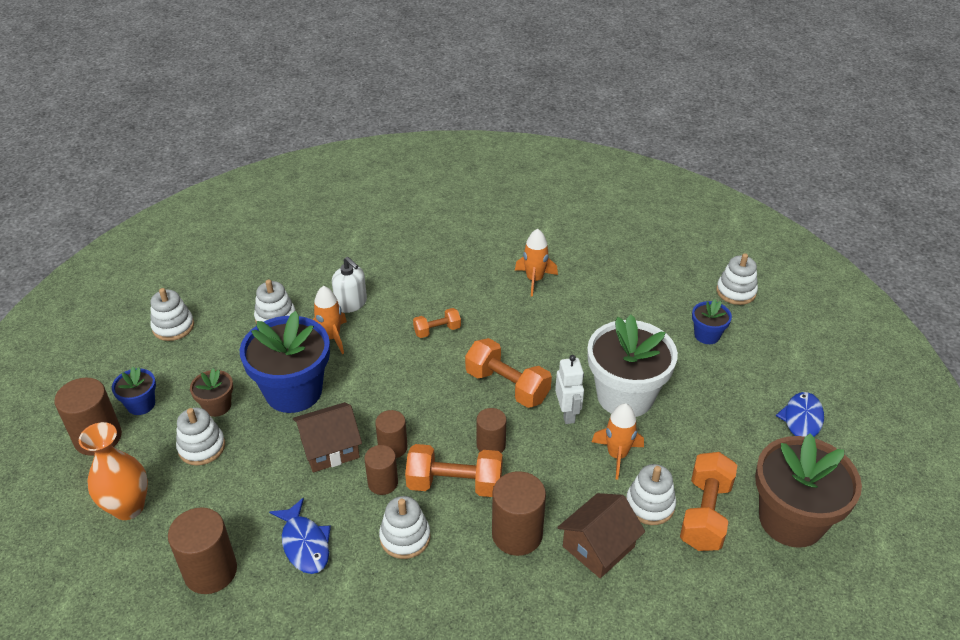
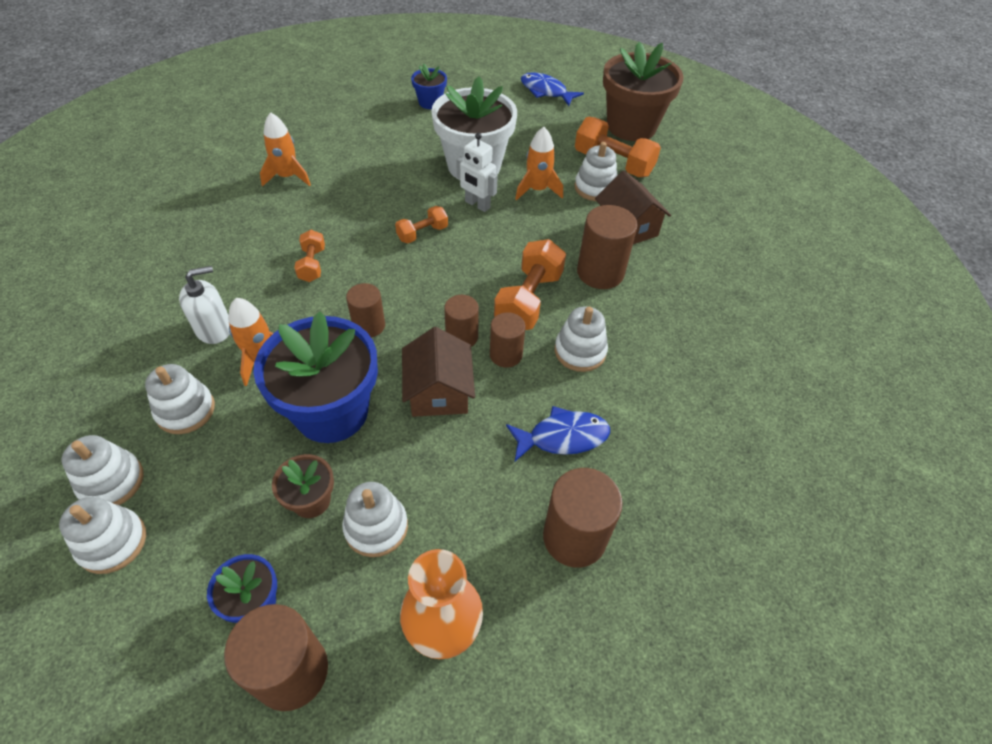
camera: 75 degrees left, 10 degrees up
orange dumbbell [465,338,552,408] -> orange dumbbell [395,206,448,243], size x0.57
brown cylinder [477,408,506,453] -> brown cylinder moved to [346,283,385,337]
white robot [555,355,584,424] -> white robot turned 150 degrees counterclockwise [456,133,498,212]
white stacking toy [716,253,758,305] -> white stacking toy moved to [62,435,144,505]

